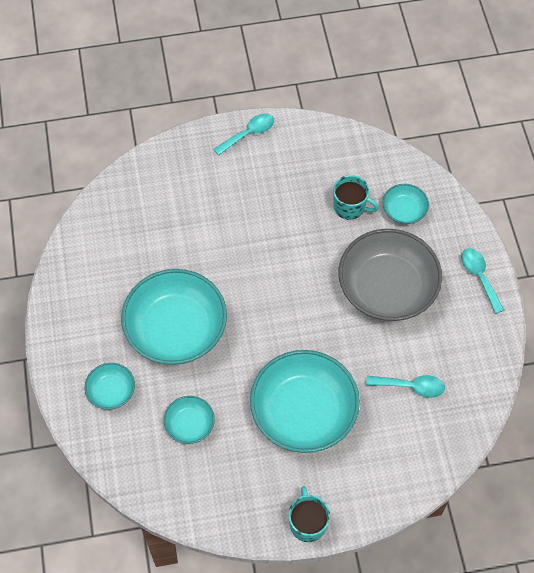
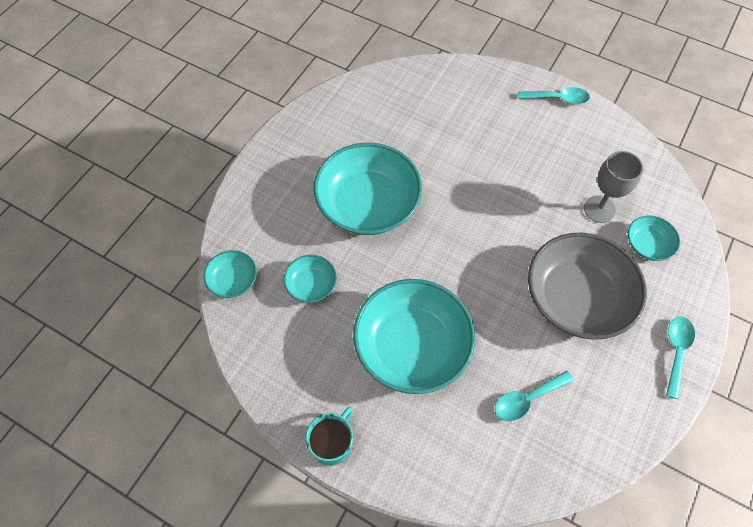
camera: 40 degrees right, 0 degrees up
turquoise bowl [84,363,135,410] -> turquoise bowl moved to [203,250,257,298]
turquoise mug [333,175,379,219] -> grey goblet [584,151,643,223]
turquoise spoon [366,375,445,398] -> turquoise spoon turned 105 degrees clockwise [495,371,573,421]

